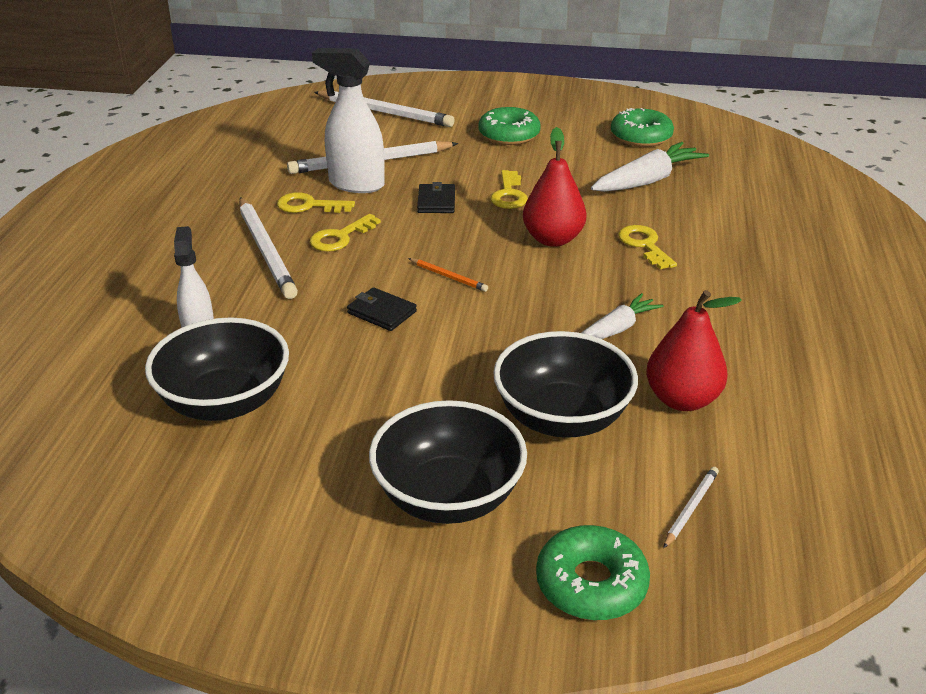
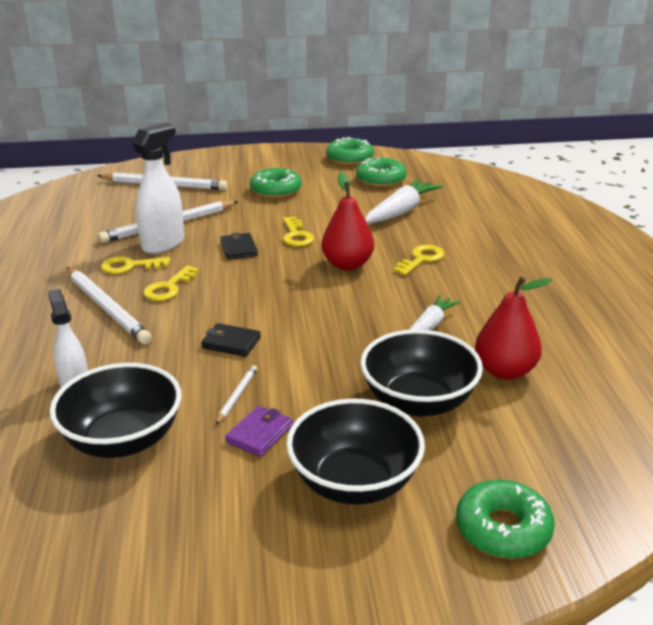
camera: 15 degrees left, 5 degrees down
white spray bottle [312,48,385,193] -> white spray bottle turned 120 degrees clockwise [132,123,184,254]
orange pencil [408,258,488,292] -> none
yellow key [618,225,677,270] -> yellow key turned 75 degrees clockwise [394,245,445,275]
white pencil [663,467,719,548] -> white pencil moved to [216,365,257,424]
none -> purple wallet [225,406,293,457]
none -> green donut [326,137,374,165]

